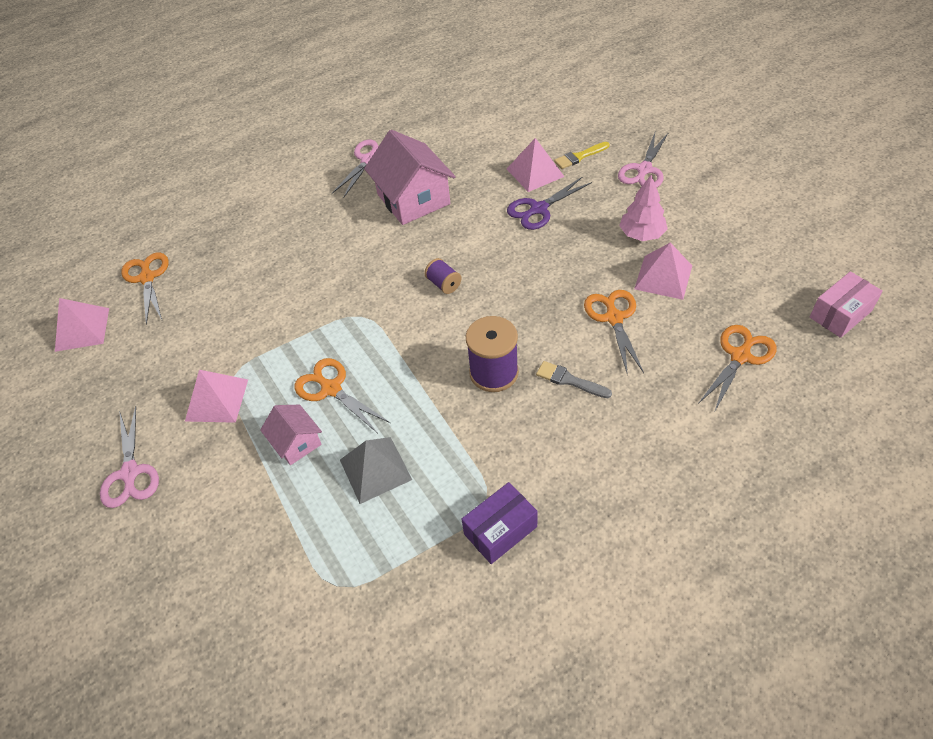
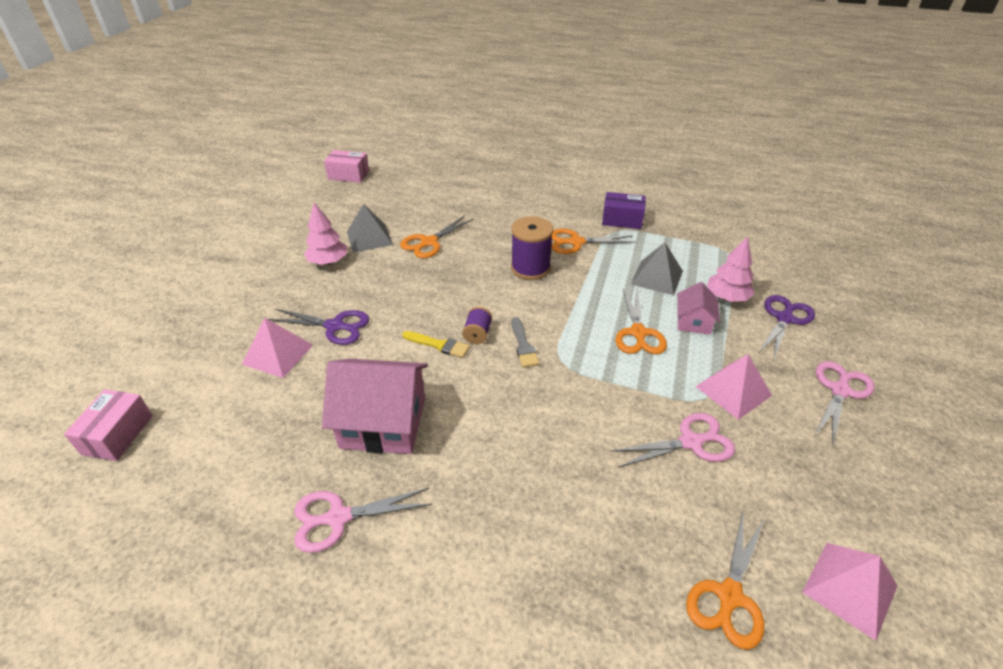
camera: 135 degrees left, 10 degrees down
pink house [364,130,456,225] -> pink house turned 75 degrees clockwise [322,359,428,454]
grey brush [536,361,612,398] -> grey brush moved to [512,317,539,367]
yellow brush [554,142,610,169] -> yellow brush moved to [402,331,470,358]
pink scissors [618,132,669,188] -> pink scissors moved to [610,413,735,468]
pink pyramid [634,243,692,300] -> grey pyramid [347,204,393,253]
orange scissors [698,325,777,411] -> orange scissors moved to [552,229,636,254]
none -> pink box [64,389,153,461]
none -> pink tree [707,236,755,302]
none -> purple scissors [758,295,815,359]

